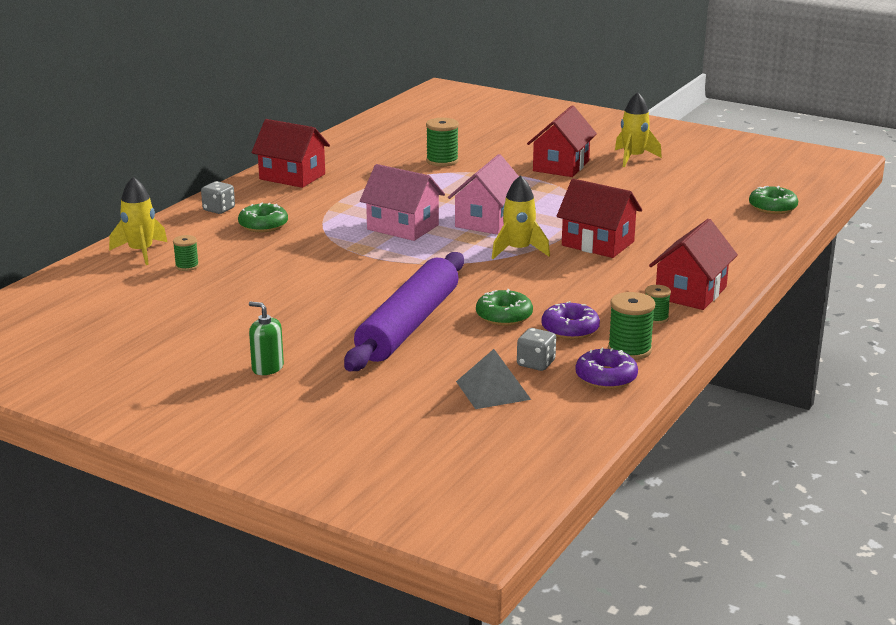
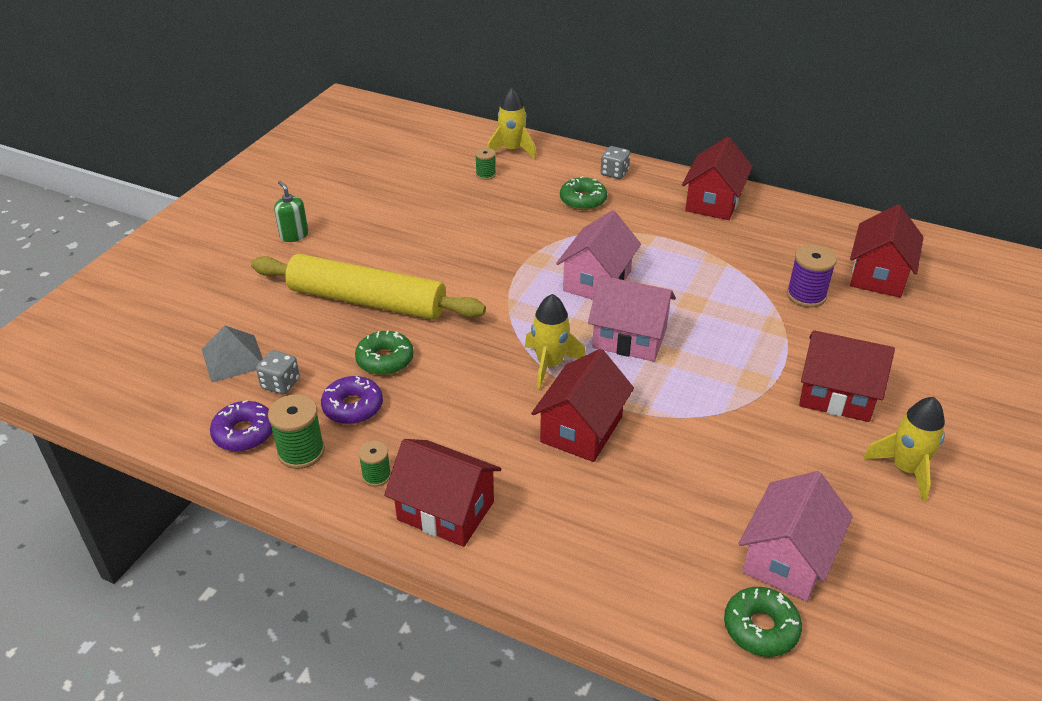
camera: 85 degrees right, 15 degrees up
green soap dispenser [249,302,284,375] -> green soap dispenser turned 60 degrees counterclockwise [274,181,308,242]
purple rolling pin [344,252,464,371] -> yellow rolling pin [251,254,486,320]
green spool [426,118,459,167] -> purple spool [787,245,837,308]
none -> pink house [738,471,853,601]
none -> red house [850,204,924,298]

